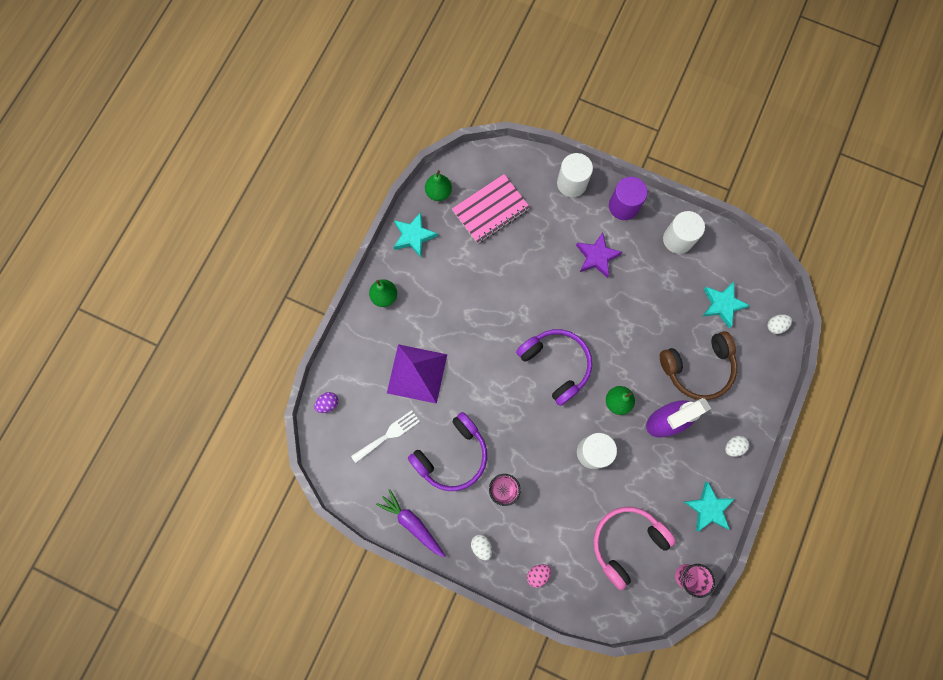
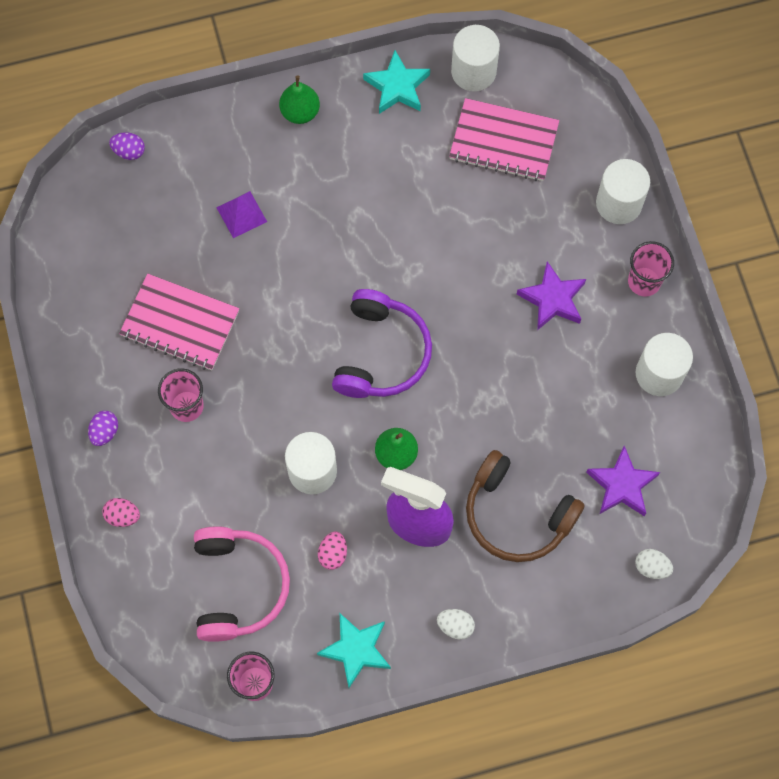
camera: 50 degrees right, 5 degrees down
white fork [351,410,420,463] -> none
purple carrot [376,489,445,558] -> none
purple pyramid [387,344,447,404] -> purple pyramid [216,191,267,238], size x0.51
purple headphones [408,412,487,491] -> pink notebook [119,274,239,370]
green pear [425,170,452,201] -> white cylinder [451,25,500,91]
white egg [471,535,492,560] -> purple egg [88,411,118,446]
pink headphones [593,507,676,590] -> pink headphones turned 75 degrees clockwise [194,526,290,642]
purple cylinder [609,177,648,220] -> pink cup [628,241,674,297]
turquoise star [702,282,750,328] -> purple star [586,446,660,516]
none -> pink egg [318,532,347,570]

